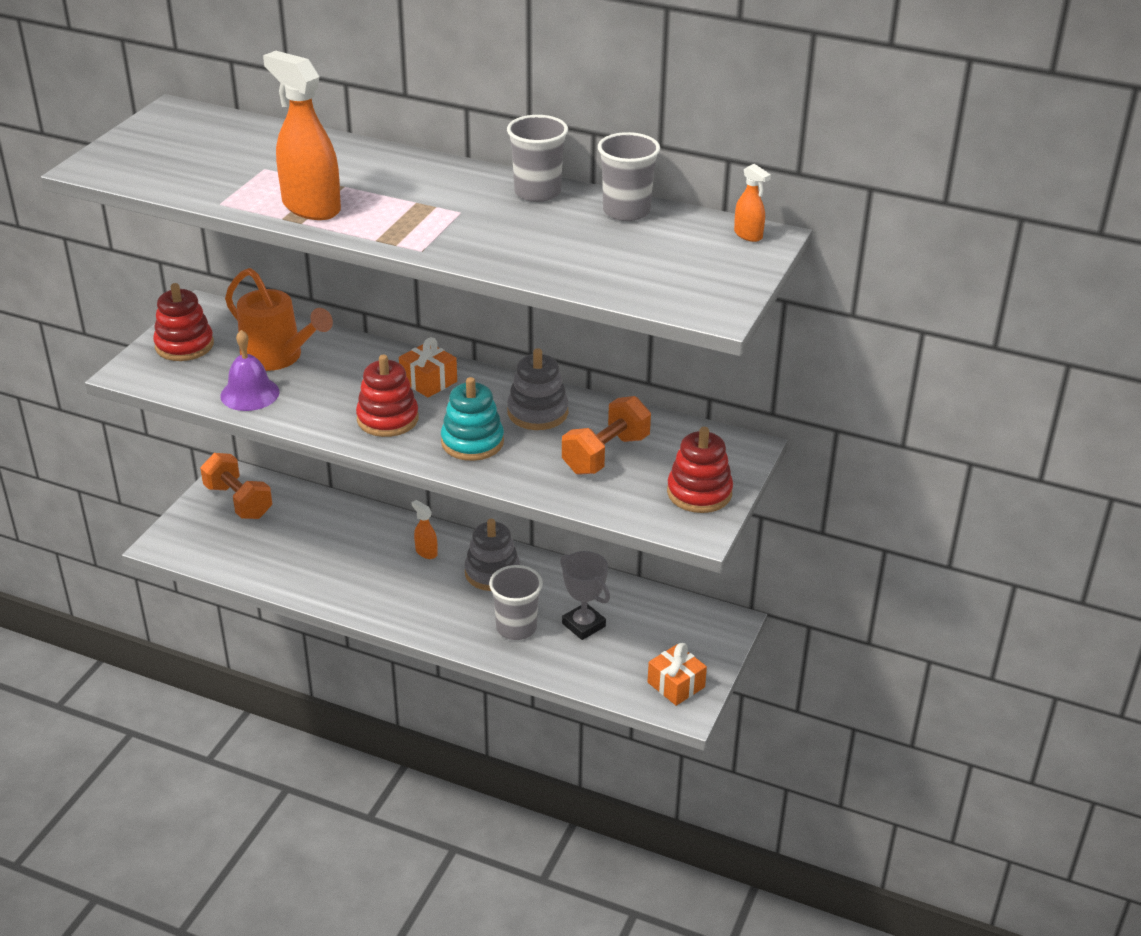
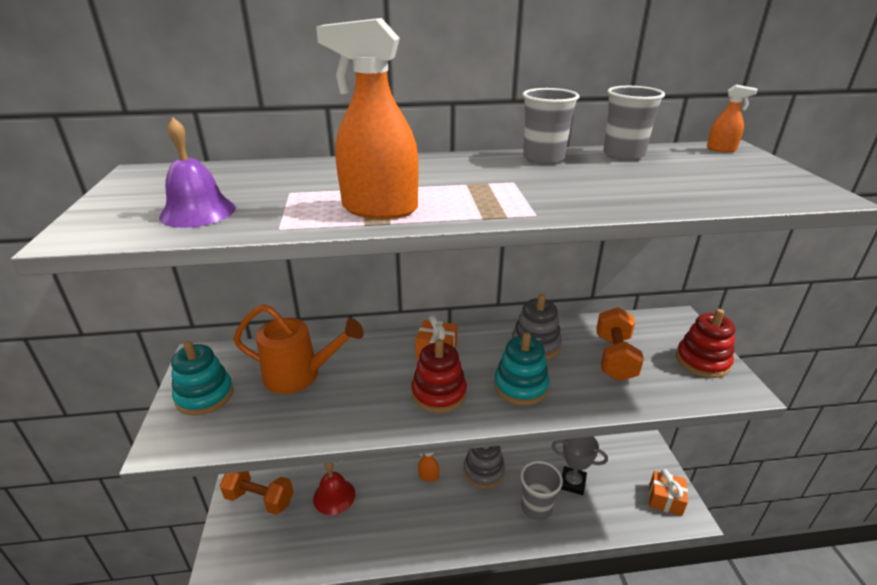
camera: 30 degrees left, 5 degrees down
red stacking toy [153,283,214,361] -> turquoise stacking toy [171,341,234,416]
purple bell [220,330,280,411] -> purple bell moved to [159,117,236,228]
none -> red bell [313,463,355,515]

